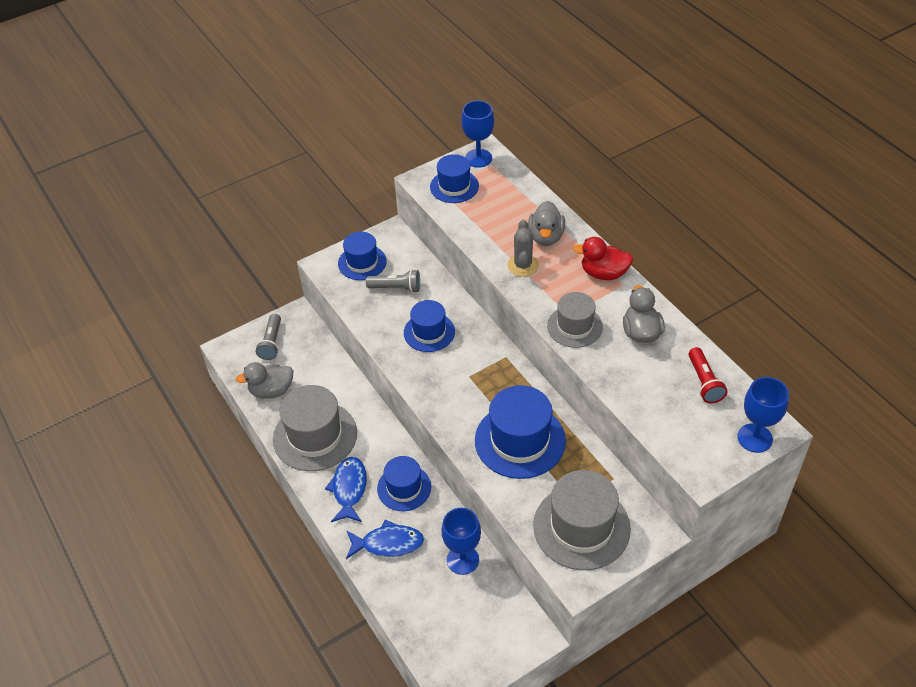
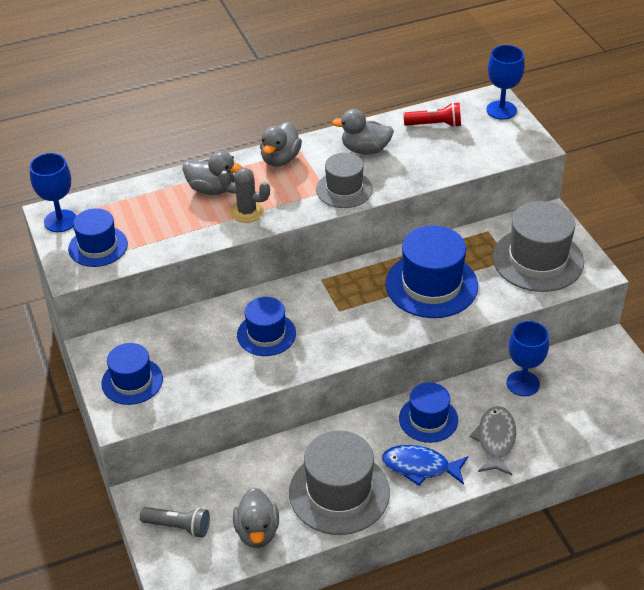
camera: 80 degrees left, 5 degrees down
blue fish [346,520,424,559] -> grey fish [470,406,516,475]
grey flashlight [366,270,420,293] -> none
red duck [573,237,633,280] -> grey duck [260,122,302,167]

